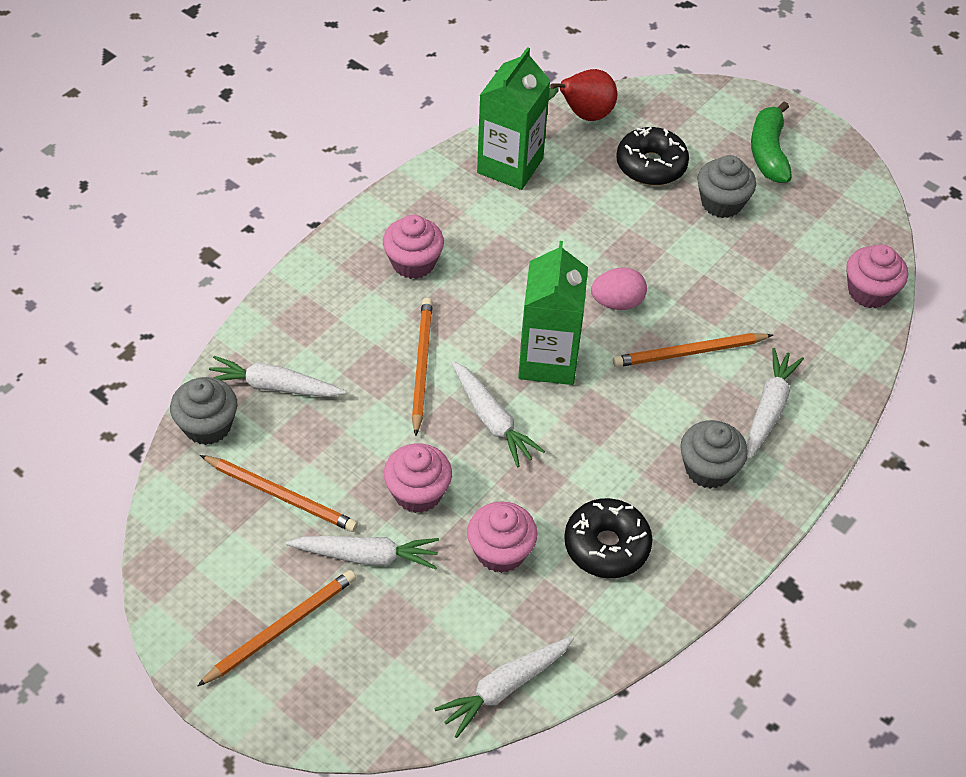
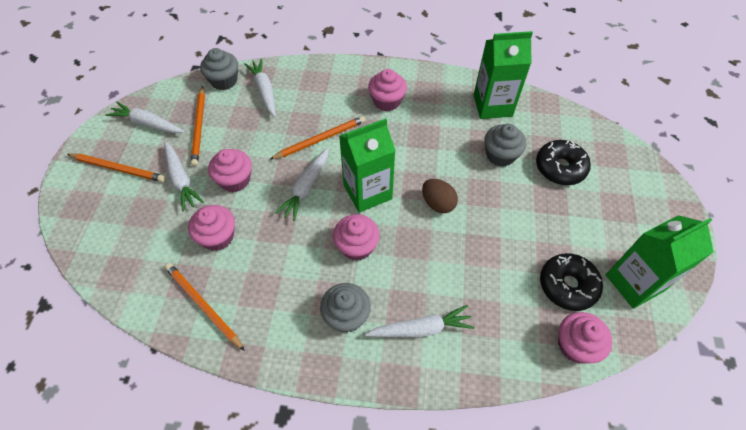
camera: 60 degrees right, 5 degrees up
white carrot [434,636,574,738] -> white carrot moved to [106,102,184,134]
red pear [548,69,617,121] -> none
black donut [564,498,653,578] -> black donut moved to [540,253,603,311]
pink egg [591,268,647,310] -> brown egg [422,179,458,213]
orange pencil [613,333,773,367] -> orange pencil moved to [165,263,245,351]
grey cupcake [697,155,756,218] -> grey cupcake moved to [484,123,526,167]
green banana [751,101,792,183] -> none
none -> pink cupcake [333,214,380,261]
none -> green carton [606,215,713,309]

